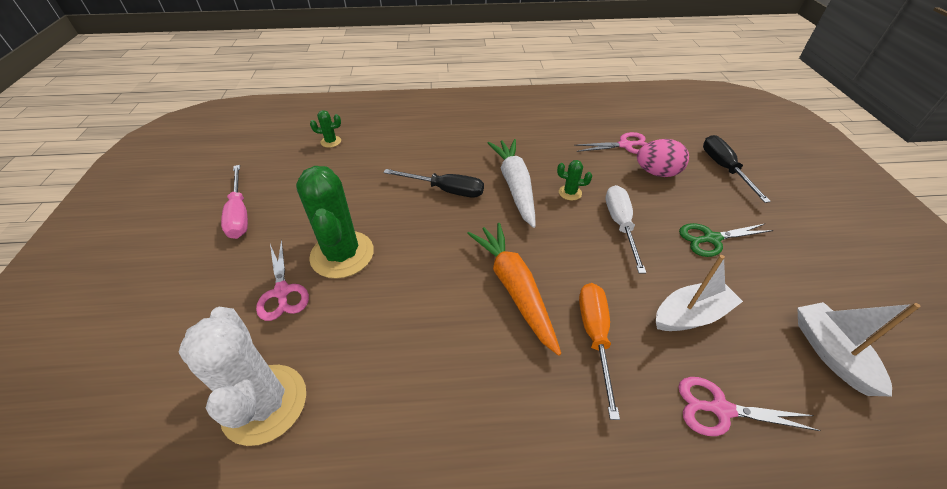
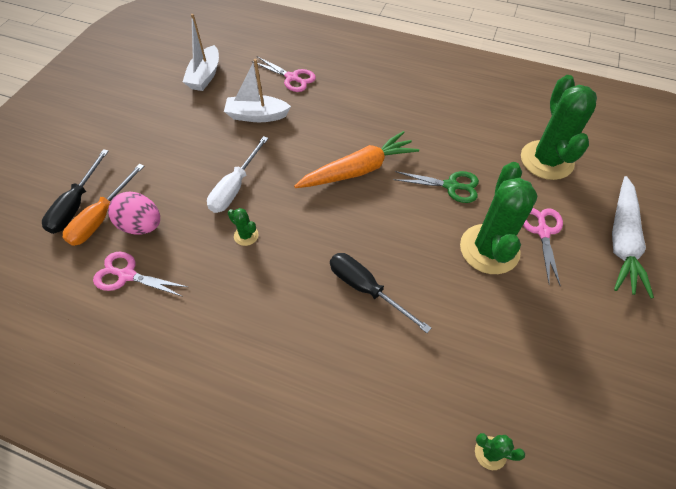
camera: 155 degrees left, 10 degrees up
white cactus [179,307,306,446] -> green cactus [521,75,597,180]
pink screwdriver [221,165,248,239] -> none
orange carrot [467,223,561,356] -> orange carrot turned 120 degrees counterclockwise [294,131,419,188]
white carrot [488,139,536,228] -> white carrot moved to [612,176,654,298]
orange screwdriver [579,283,620,420] -> orange screwdriver moved to [62,164,144,246]
green scissors [679,223,773,257] -> green scissors moved to [393,171,479,203]

